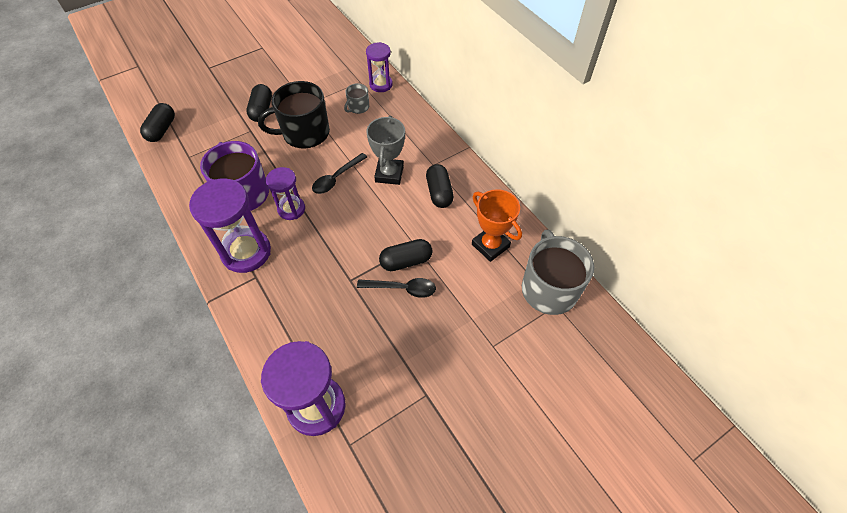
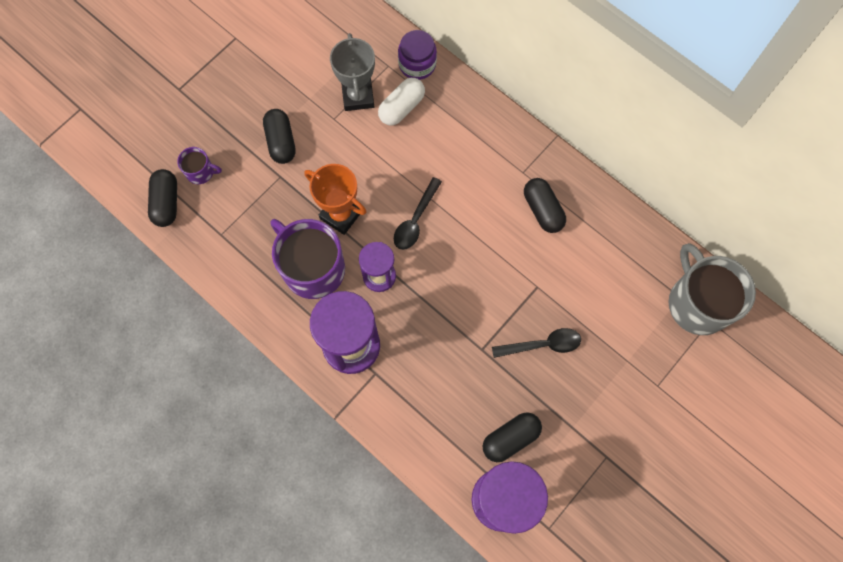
camera: 15 degrees left, 15 degrees up
black mug [258,81,330,148] -> none
grey mug [344,83,369,114] -> white capsule [378,78,425,126]
purple hourglass [366,42,393,92] -> purple jar [398,30,437,80]
grey trophy [366,116,405,185] -> grey trophy moved to [330,33,375,111]
black capsule [379,239,432,271] -> black capsule moved to [483,412,542,462]
orange trophy [472,189,522,262] -> orange trophy moved to [304,164,367,235]
none -> purple mug [177,147,222,184]

